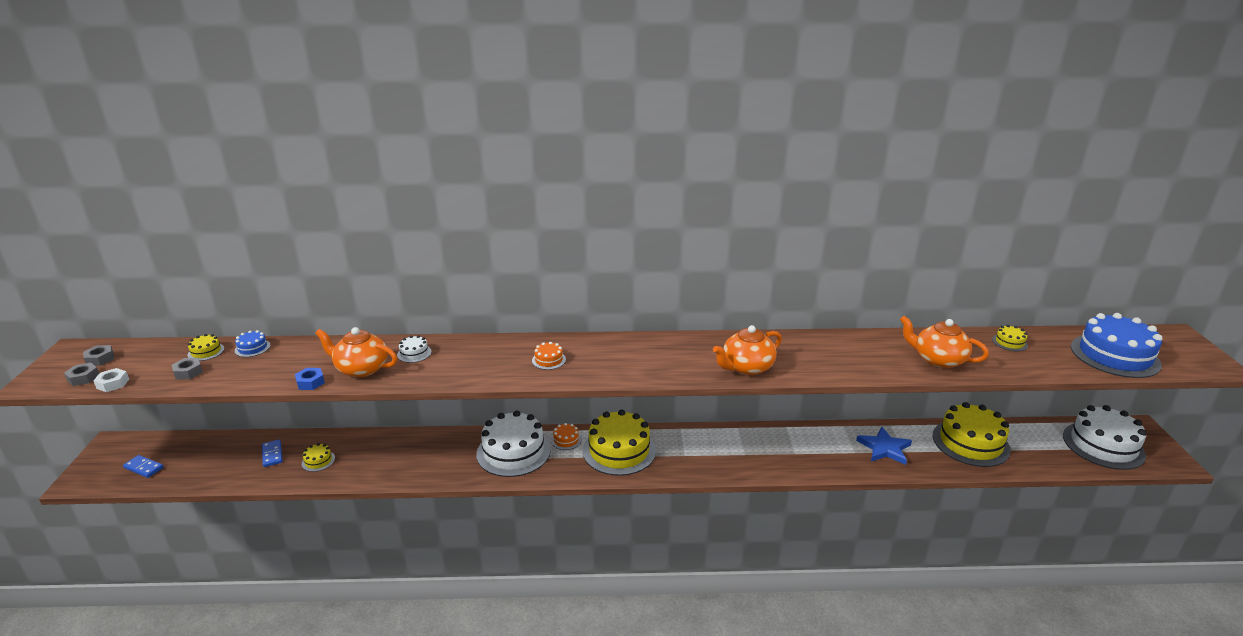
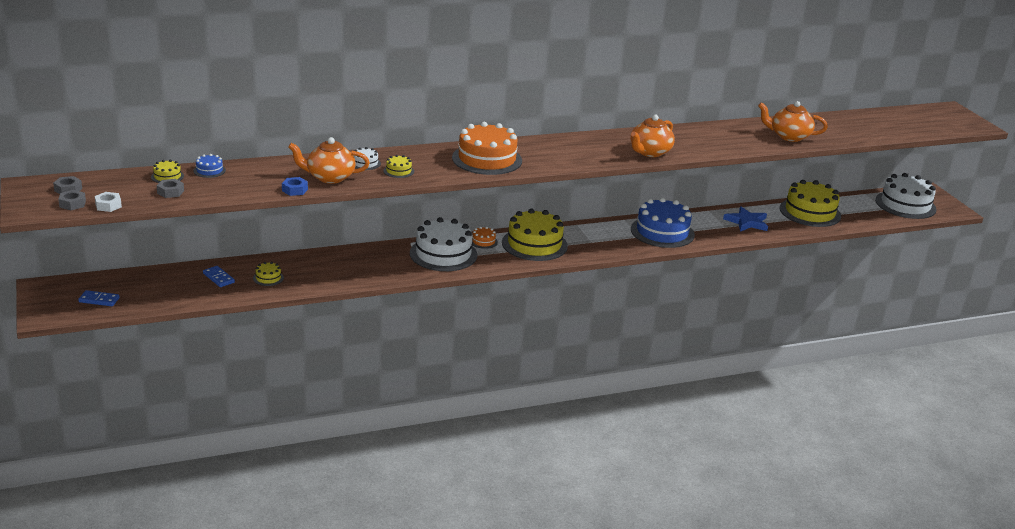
camera: 20 degrees left, 0 degrees up
orange cake [532,342,566,370] -> orange cake [452,122,522,175], size x2.35
yellow cake [992,325,1028,351] -> yellow cake moved to [383,155,414,178]
blue cake [1071,313,1163,378] -> blue cake moved to [631,197,695,248]

